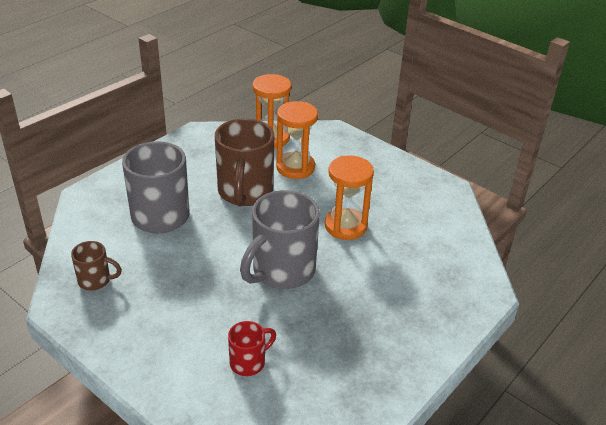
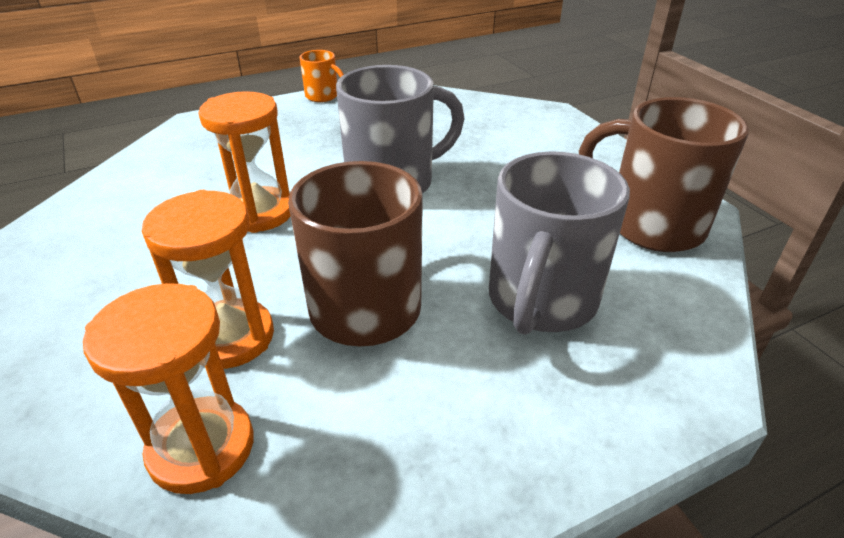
camera: 155 degrees left, 0 degrees up
brown mug [71,241,122,291] -> brown mug [579,97,749,252], size x2.02
red mug [228,321,276,376] -> none
none -> orange mug [300,50,344,102]

